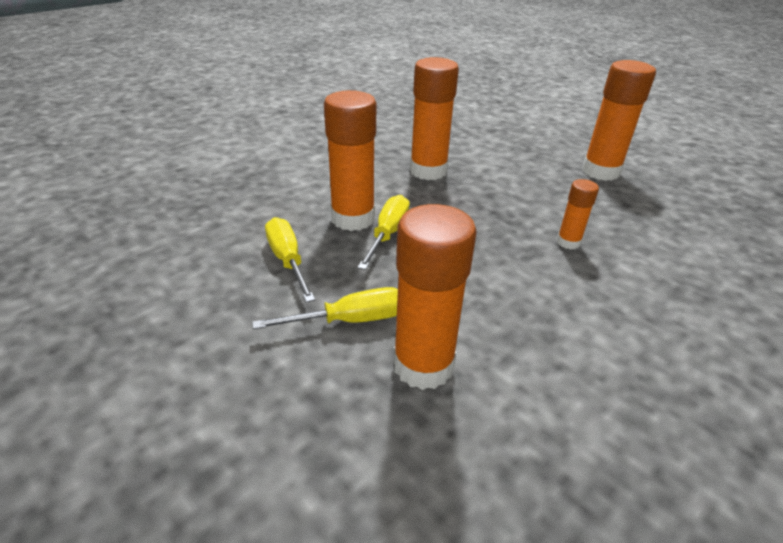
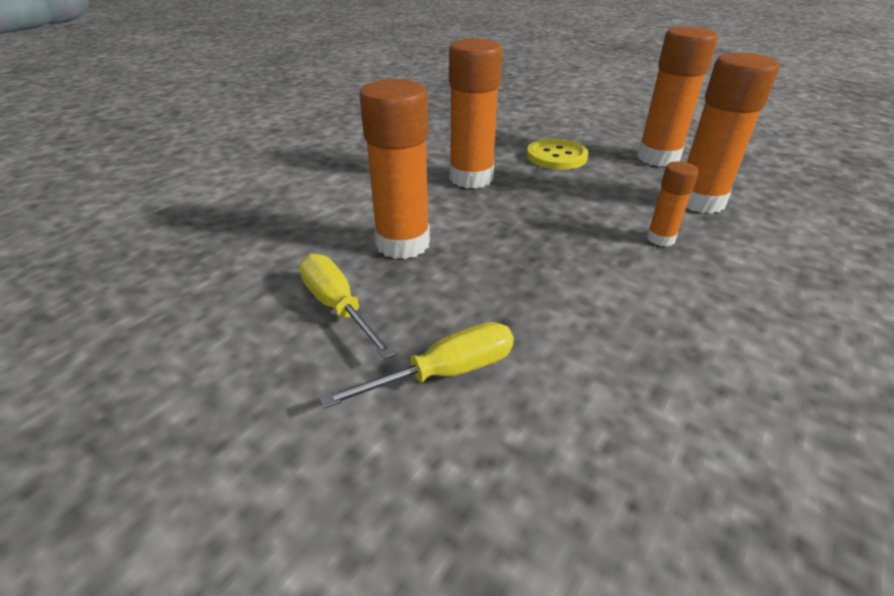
camera: 10 degrees left, 0 degrees up
yellow screwdriver [357,195,410,270] -> none
orange glue stick [393,204,477,390] -> orange glue stick moved to [686,52,779,214]
none -> yellow button [527,138,588,170]

